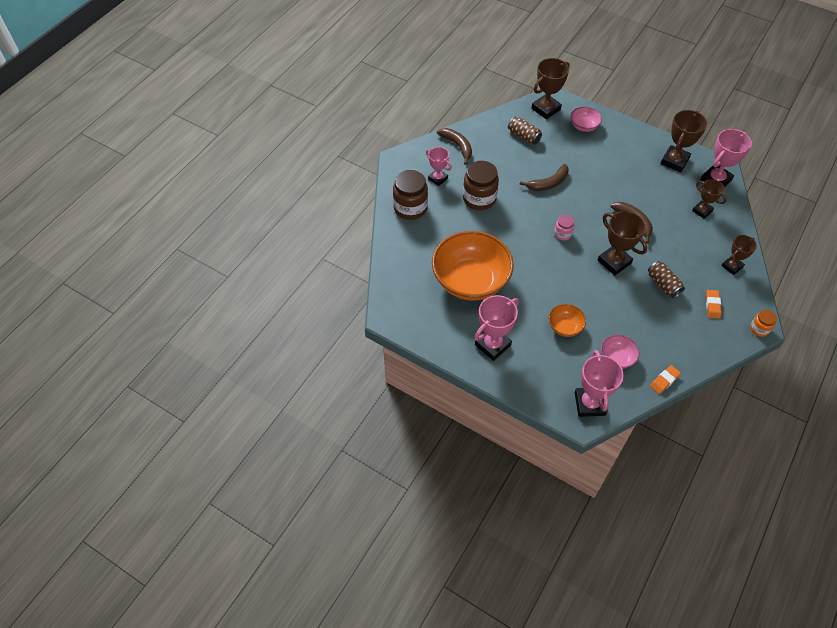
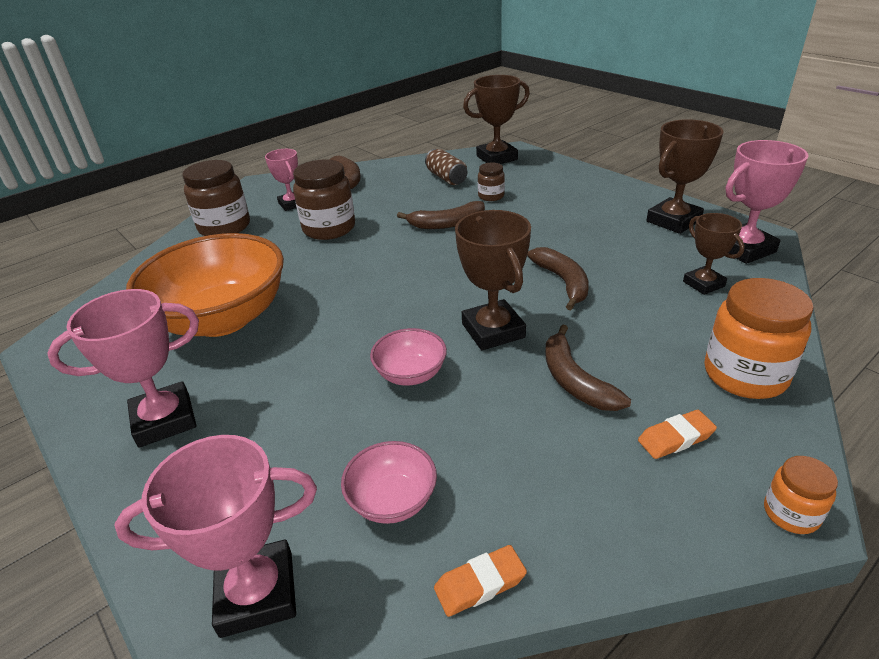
camera: 20 degrees right, 20 degrees down
orange bowl [549,304,586,337] -> none
pink jar [554,215,575,241] -> none
pink bowl [571,107,602,132] -> pink bowl moved to [370,328,447,385]
pink trophy [575,350,624,417] -> pink trophy turned 60 degrees clockwise [114,435,317,638]
brown can [648,261,685,298] -> brown banana [545,324,631,411]
orange eraser [706,290,722,319] -> orange eraser turned 45 degrees clockwise [638,410,717,459]
brown trophy [721,235,757,275] -> orange jar [704,278,814,399]
none -> brown jar [478,163,505,201]

